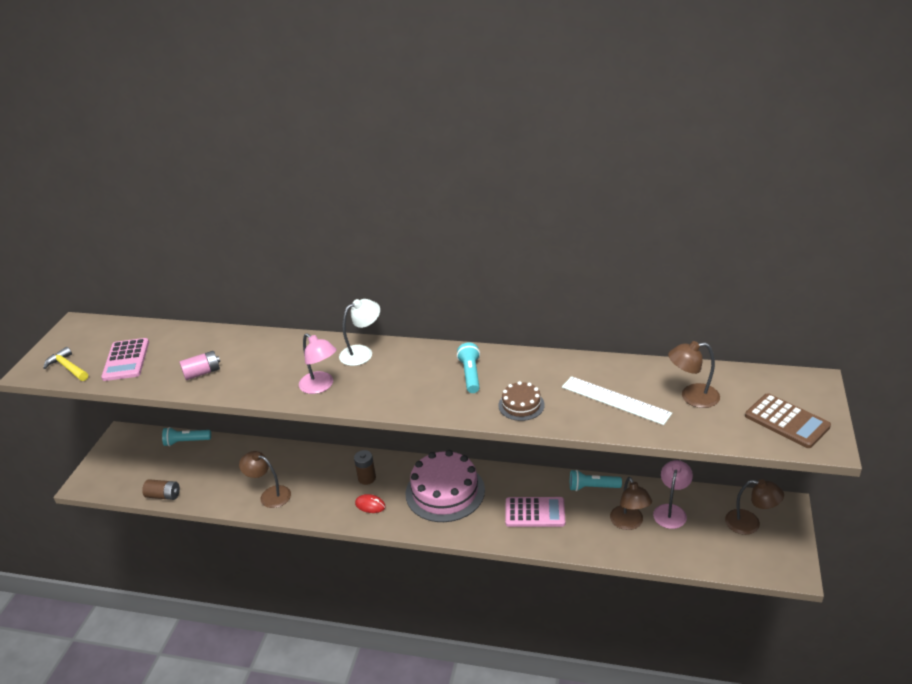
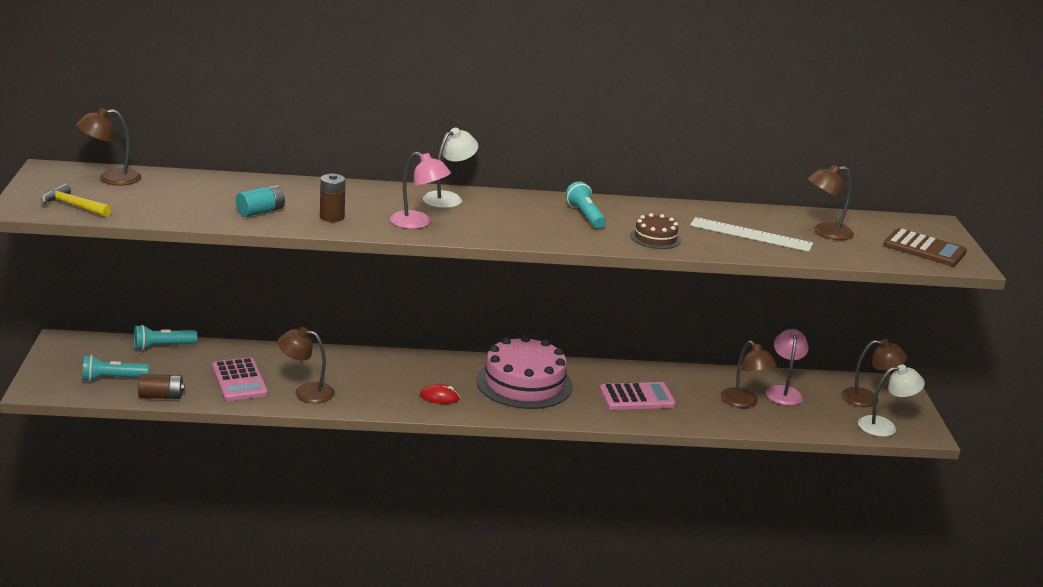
camera: 20 degrees left, 10 degrees down
pink calculator [101,338,149,381] -> pink calculator moved to [212,357,268,401]
pink battery [179,351,220,380] -> turquoise battery [236,185,285,217]
brown battery [354,450,376,485] -> brown battery moved to [320,173,346,222]
turquoise flashlight [570,470,622,491] -> turquoise flashlight moved to [83,355,149,382]
none -> brown lamp [76,108,141,185]
none -> white lamp [858,365,925,437]

